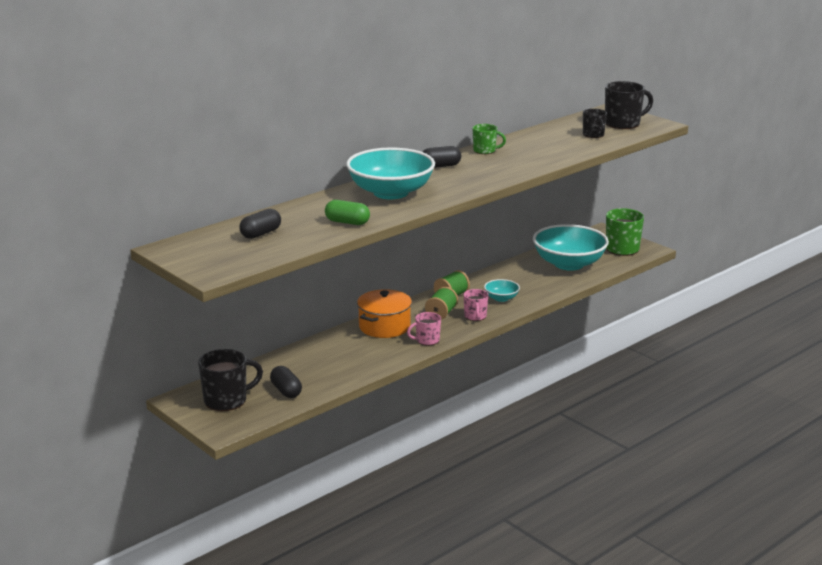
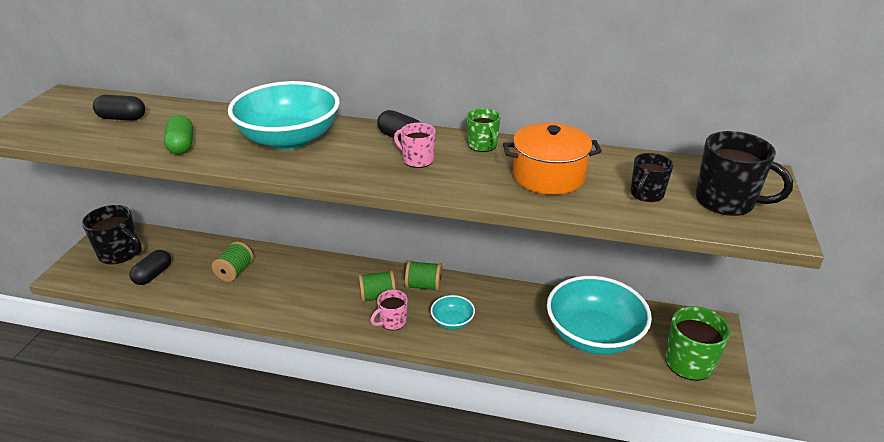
camera: 55 degrees right, 10 degrees up
orange pot [357,289,412,338] -> orange pot moved to [503,123,602,195]
pink mug [407,312,441,346] -> pink mug moved to [394,123,435,168]
none -> green spool [212,242,253,282]

